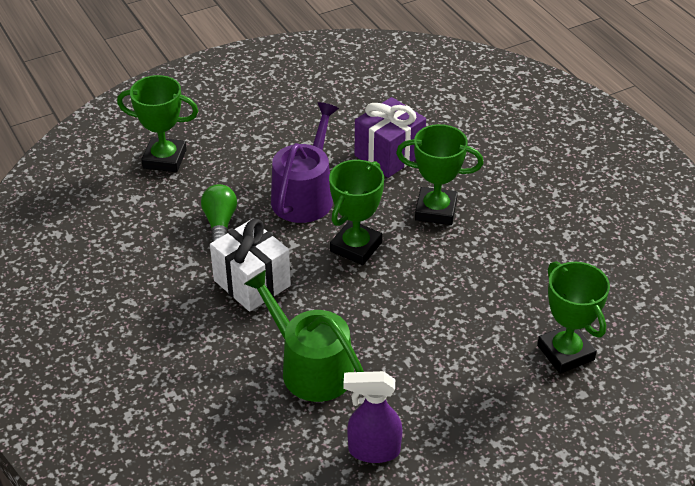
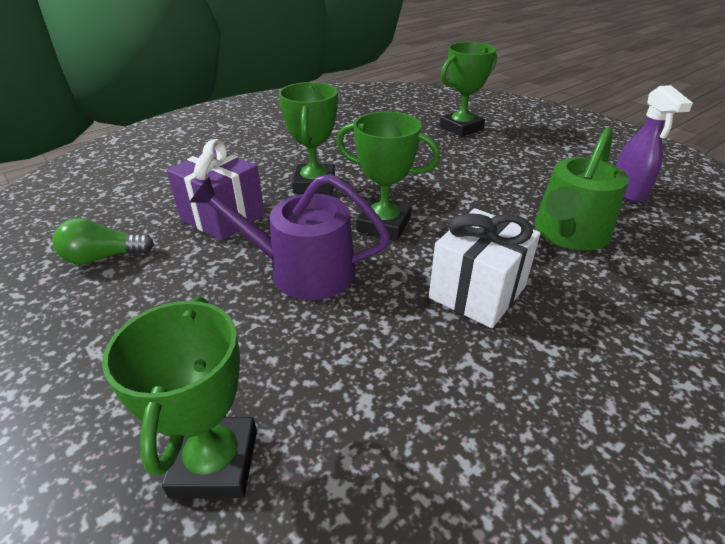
camera: 100 degrees left, 5 degrees down
green light bulb [201,184,237,242] -> green light bulb moved to [52,218,154,265]

